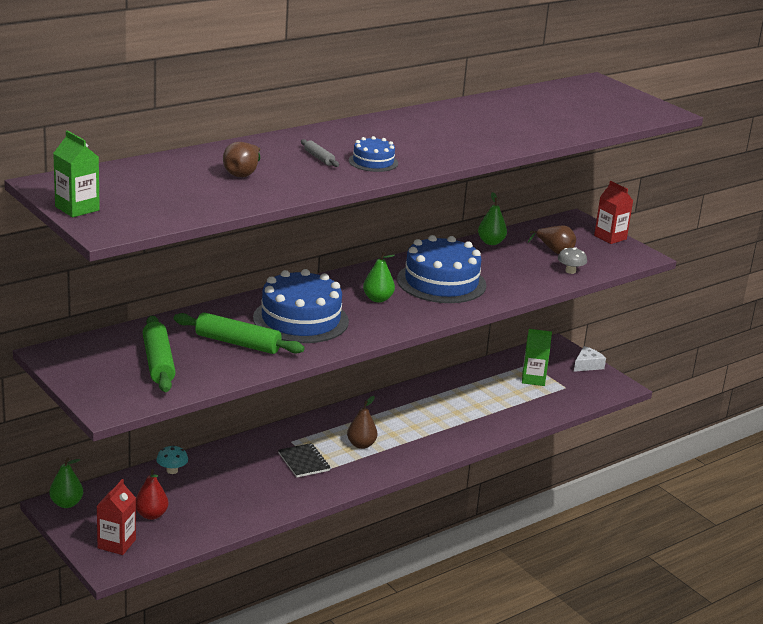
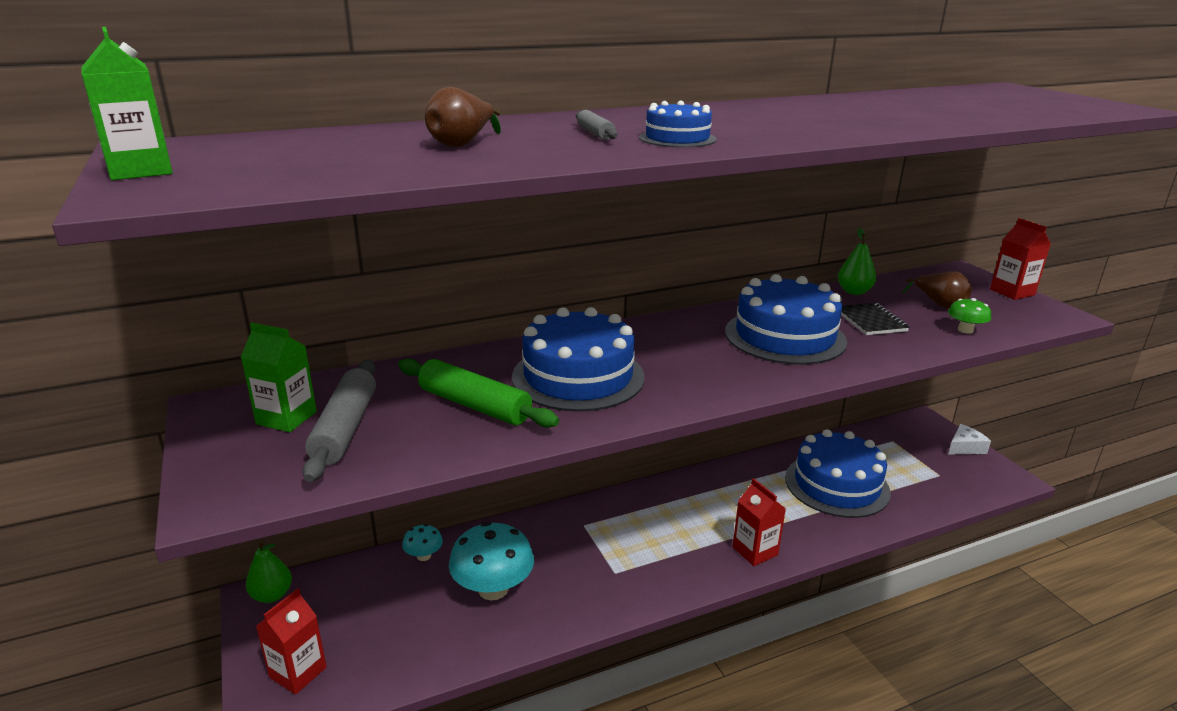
camera: 15 degrees right, 0 degrees up
red pear [136,469,168,520] -> none
green rolling pin [143,316,176,392] -> grey rolling pin [303,360,376,482]
black notebook [278,443,330,477] -> black notebook moved to [841,303,910,335]
brown pear [347,396,377,449] -> none
green pear [363,252,395,303] -> none
green carton [522,329,552,386] -> green carton moved to [241,323,317,432]
grey mushroom [558,247,587,274] -> green mushroom [948,298,991,334]
none -> turquoise mushroom [449,522,534,600]
none -> red carton [733,478,786,566]
none -> blue cake [785,429,891,518]

